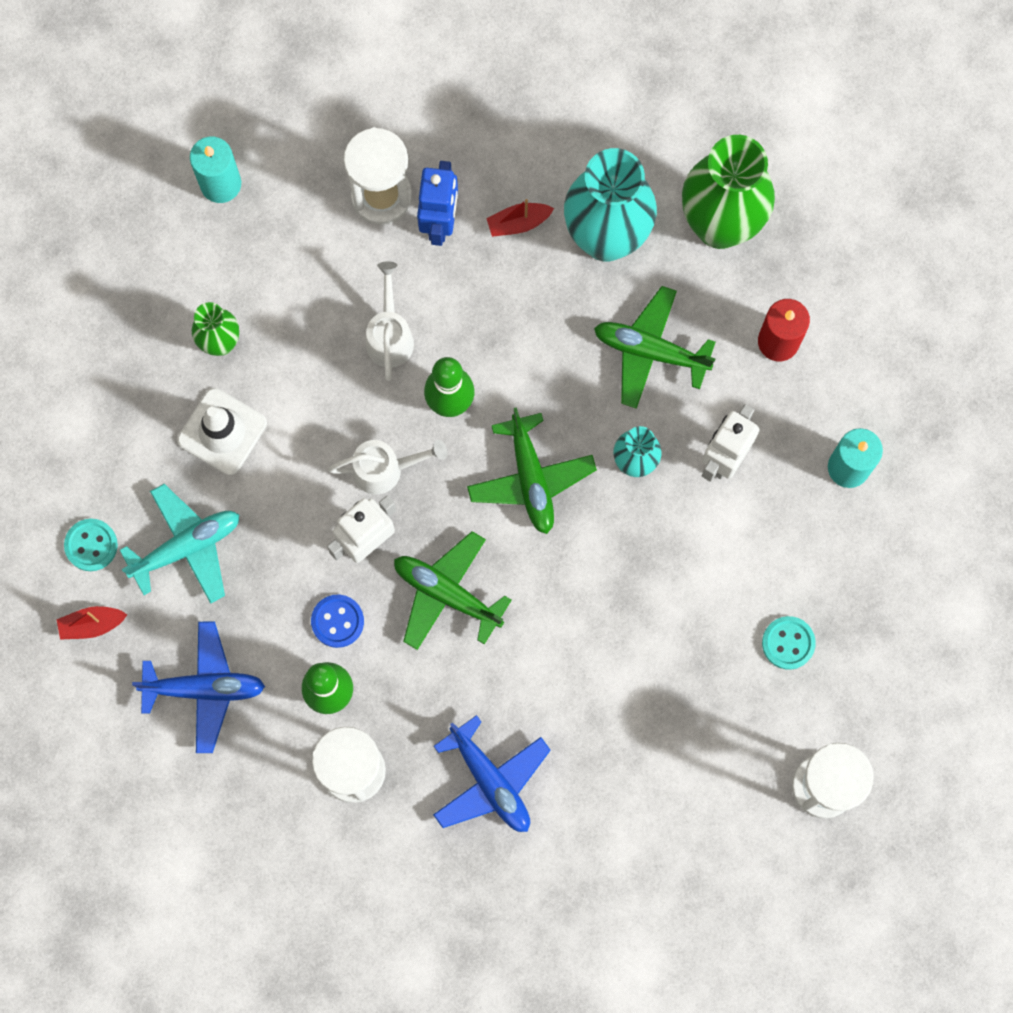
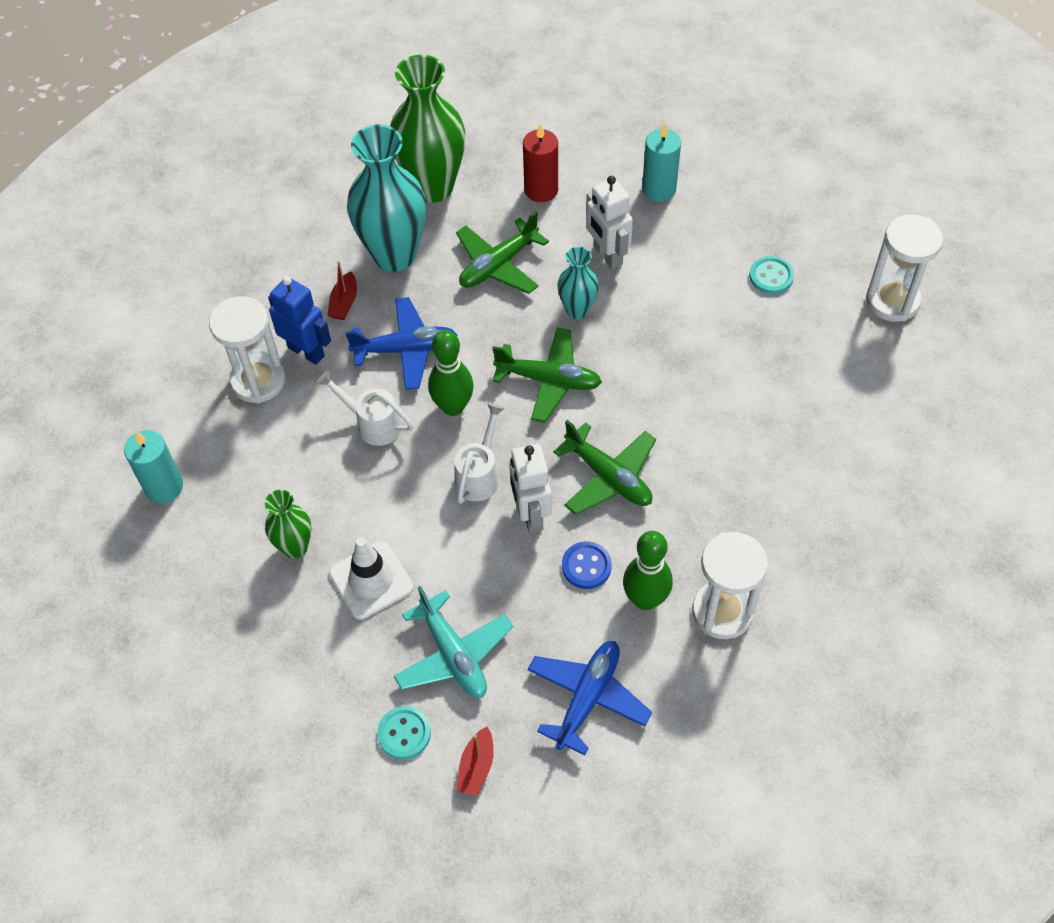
camera: 60 degrees left, 20 degrees down
turquoise plane [120,484,239,604] -> turquoise plane turned 150 degrees clockwise [394,586,513,698]
green plane [394,531,511,650] -> green plane turned 105 degrees counterclockwise [553,420,656,515]
blue plane [433,715,551,832] -> blue plane moved to [345,297,457,390]

